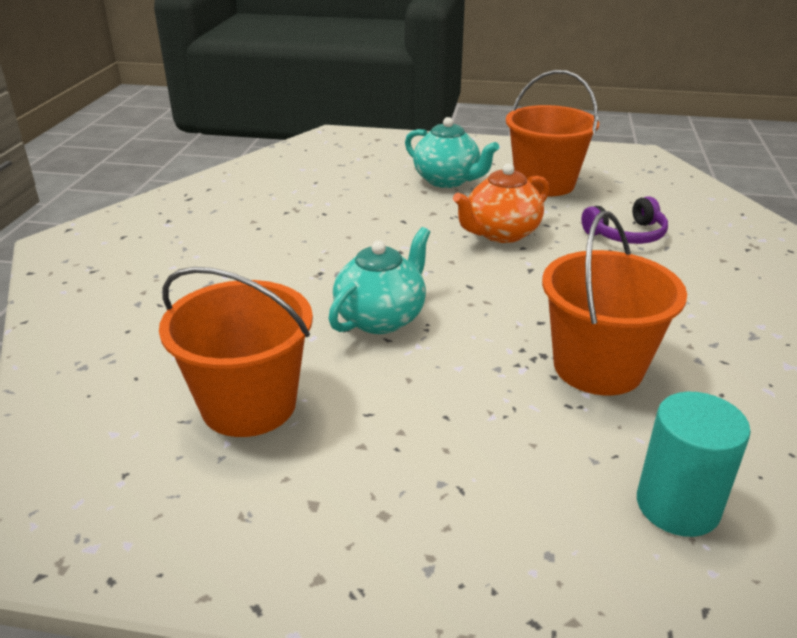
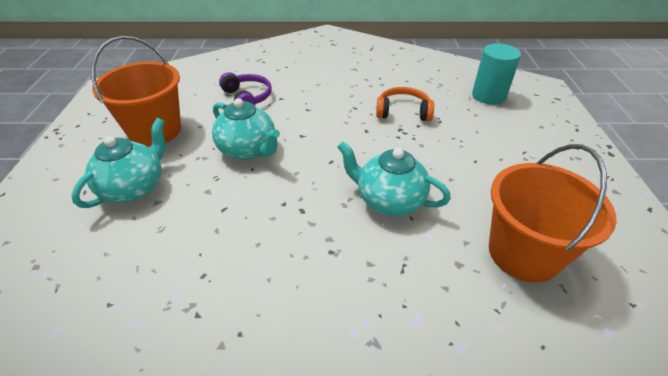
camera: 100 degrees left, 10 degrees up
orange teapot [453,163,549,243] -> turquoise teapot [212,98,280,160]
orange bucket [542,211,687,396] -> orange headphones [376,87,434,121]

